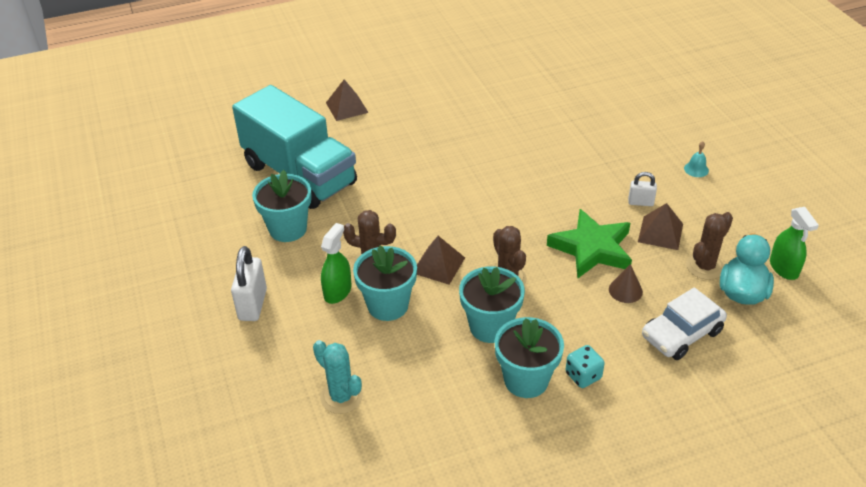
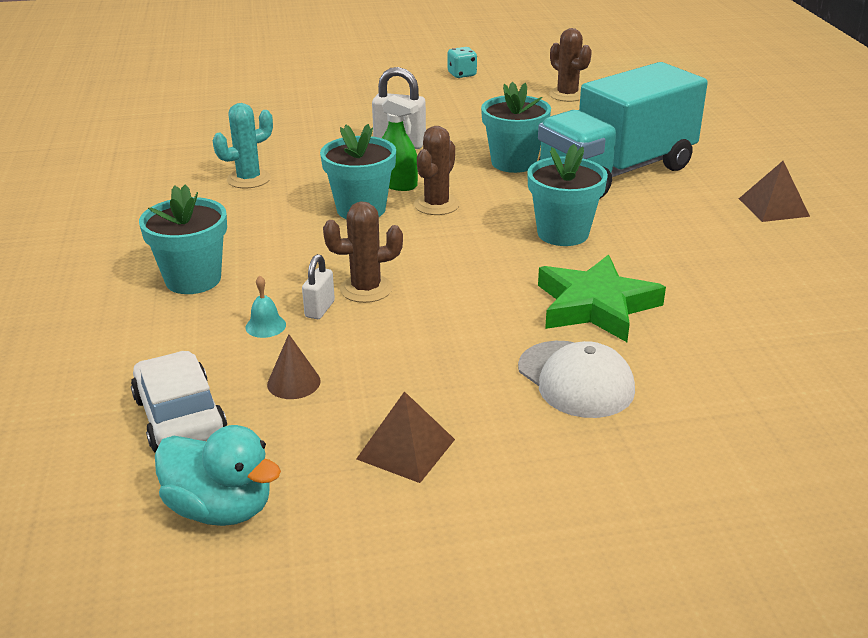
camera: 100 degrees right, 10 degrees down
brown pyramid [417,236,465,285] -> none
turquoise flower pot [459,266,525,343] -> turquoise flower pot moved to [527,144,608,246]
green star [547,209,632,278] -> green star moved to [538,254,666,342]
turquoise dice [565,345,605,388] -> turquoise dice moved to [447,47,477,78]
white padlock [628,172,657,206] -> white padlock moved to [302,254,335,319]
turquoise bell [684,141,709,177] -> turquoise bell moved to [245,276,286,338]
brown cactus [686,212,733,280] -> brown cactus moved to [549,28,592,102]
green spray bottle [770,207,819,280] -> none
none -> white cap [518,341,635,418]

